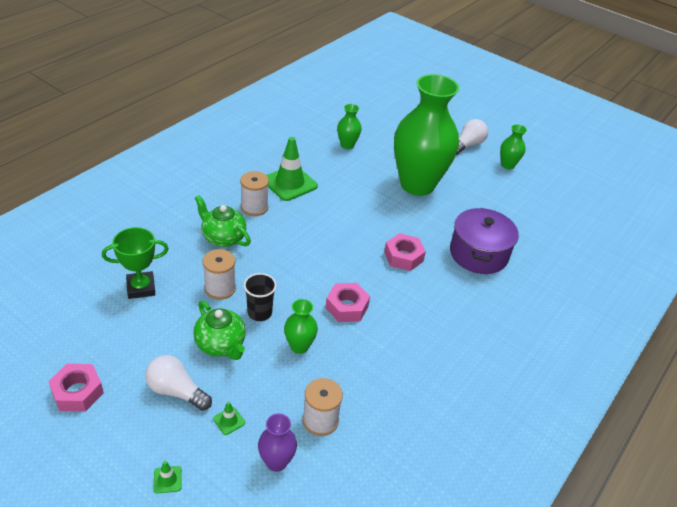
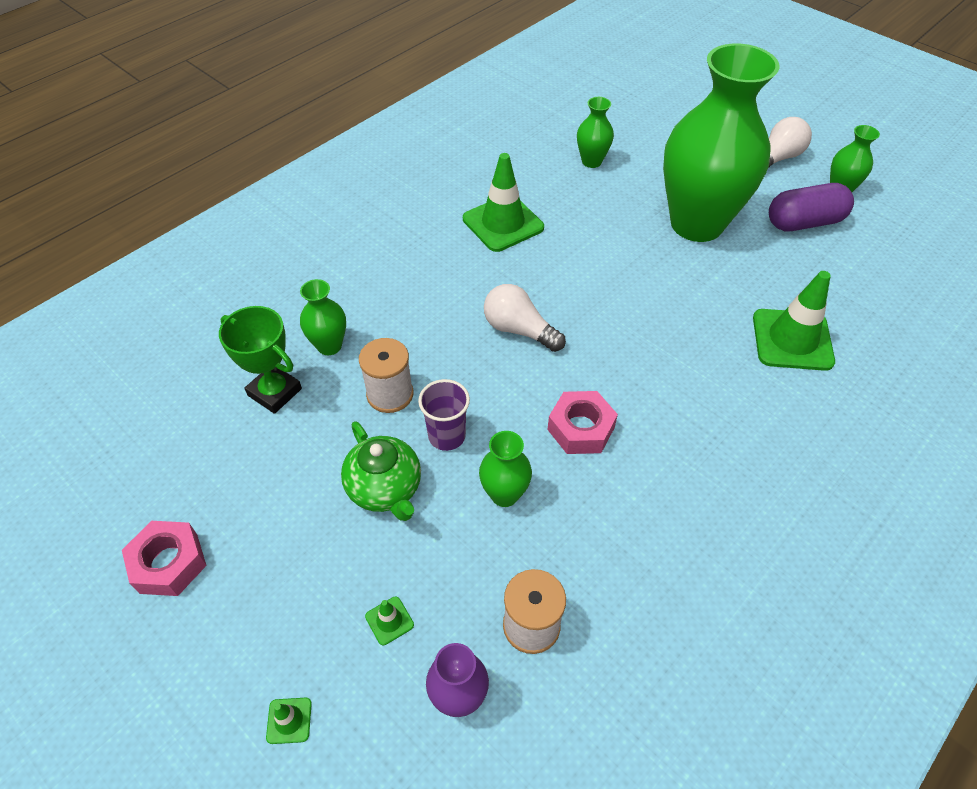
camera: 10 degrees right, 10 degrees up
green trophy [102,227,169,299] -> green trophy turned 45 degrees clockwise [219,306,302,414]
white light bulb [145,355,212,411] -> white light bulb moved to [484,284,566,352]
green teapot [195,195,251,247] -> none
white spool [240,171,269,216] -> none
black cup [244,273,277,321] -> purple cup [418,379,470,451]
pink nut [384,233,426,271] -> none
purple pot [450,208,519,274] -> green traffic cone [753,271,835,371]
none -> green vase [300,279,346,355]
none -> purple capsule [769,183,854,231]

